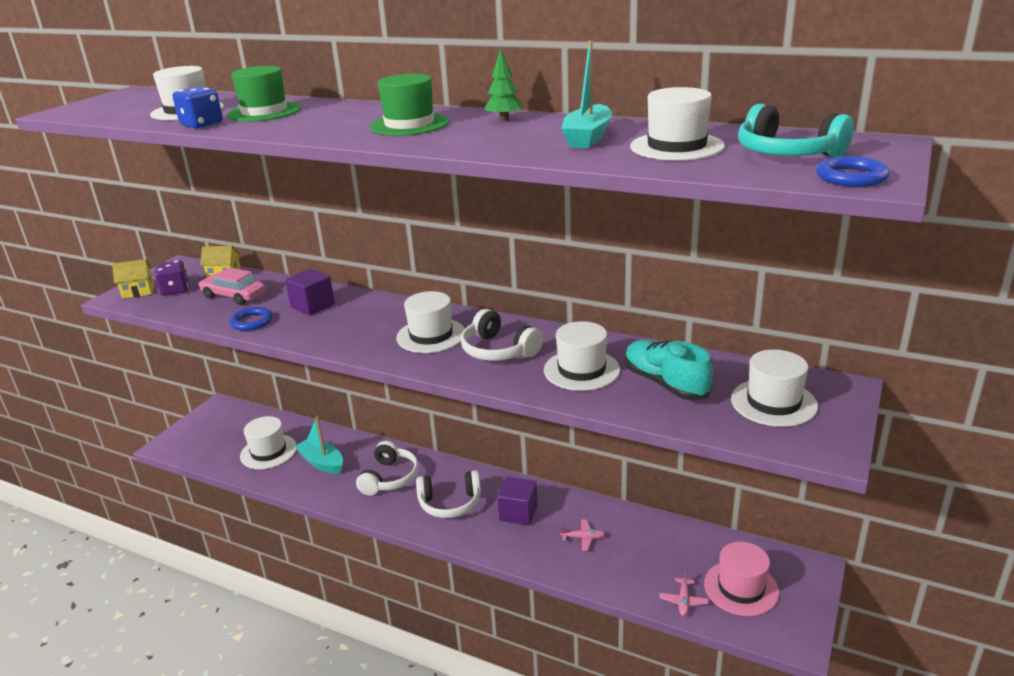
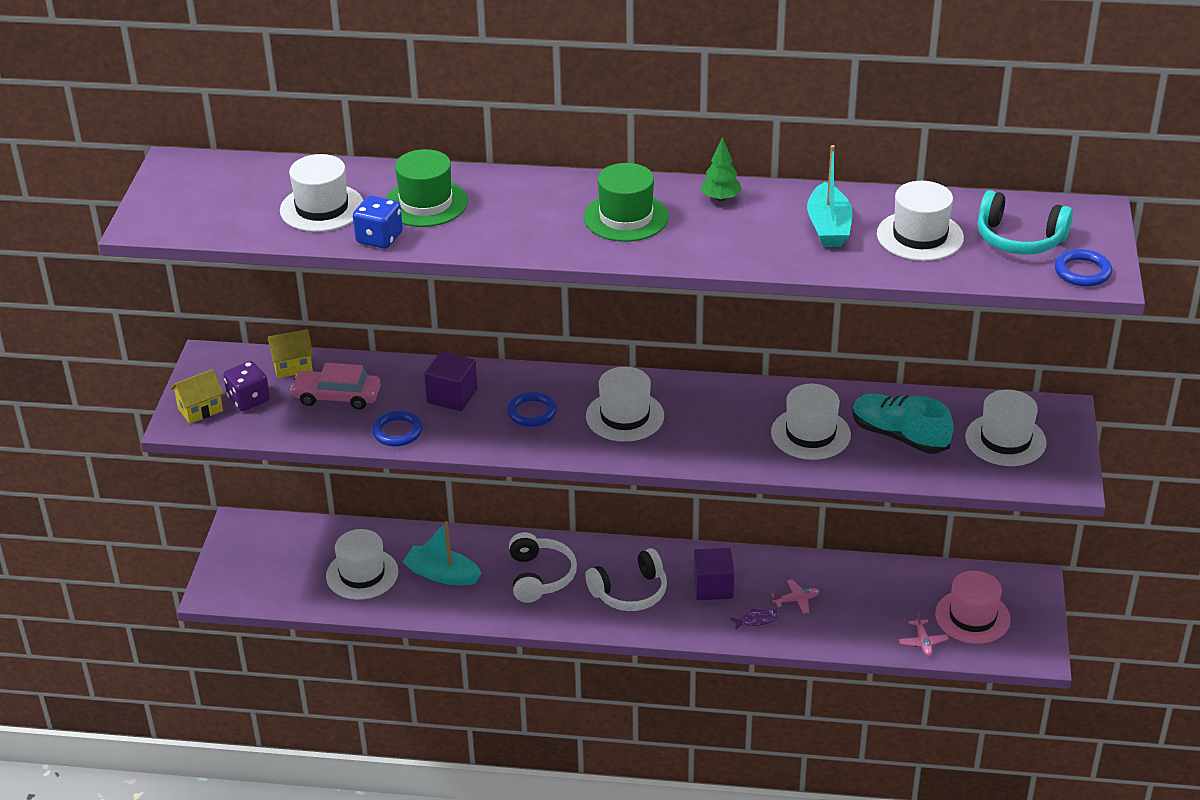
camera: 20 degrees left, 10 degrees up
white headphones [461,309,543,361] -> none
none -> blue ring [507,392,557,427]
none -> purple fish [730,609,779,631]

